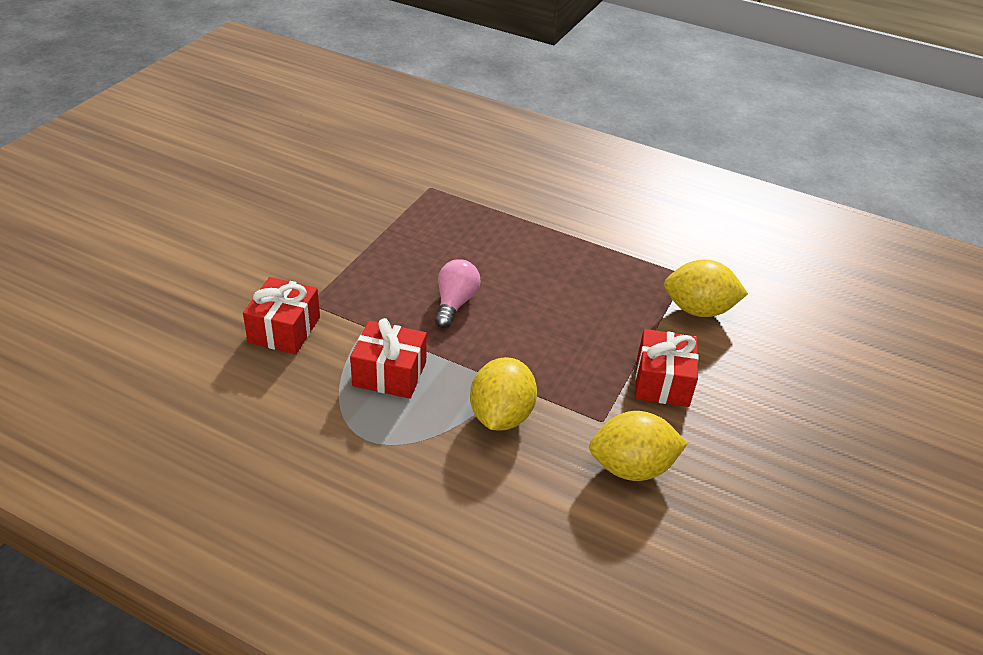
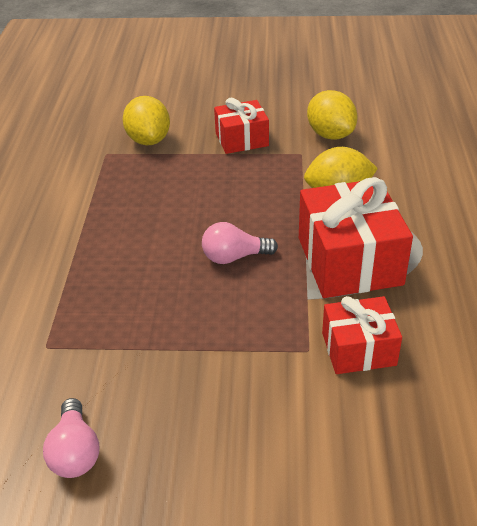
camera: 110 degrees left, 0 degrees up
red gift [350,318,427,399] -> red gift [299,177,413,298], size x1.68
none -> pink light bulb [43,398,99,478]

